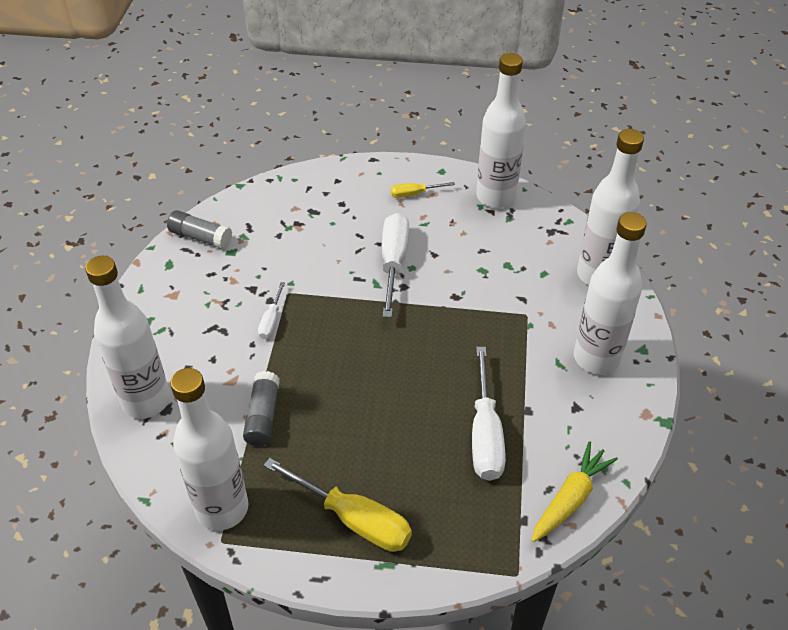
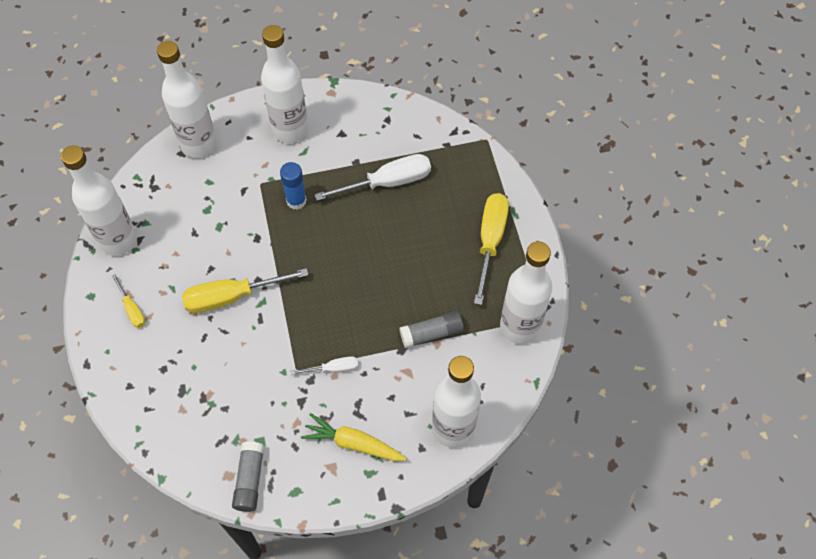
camera: 110 degrees left, 15 degrees up
white screwdriver [382,213,409,318] -> yellow screwdriver [182,268,309,313]
yellow carrot [531,441,618,542] -> yellow carrot moved to [301,413,407,461]
none -> blue glue stick [280,162,307,210]

